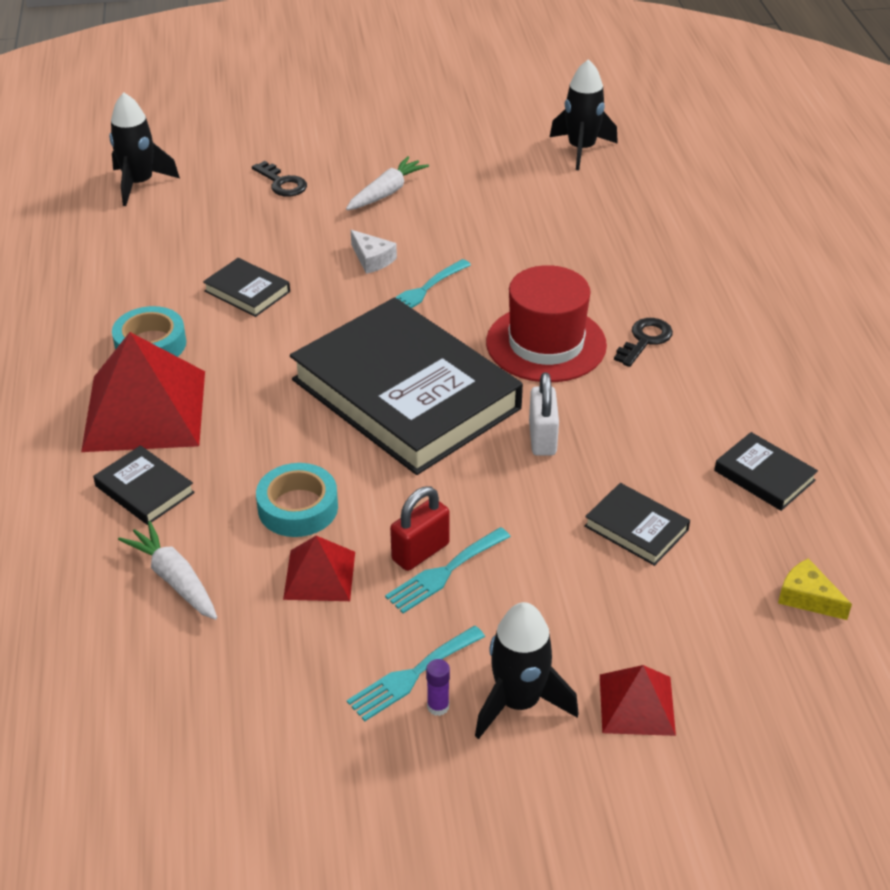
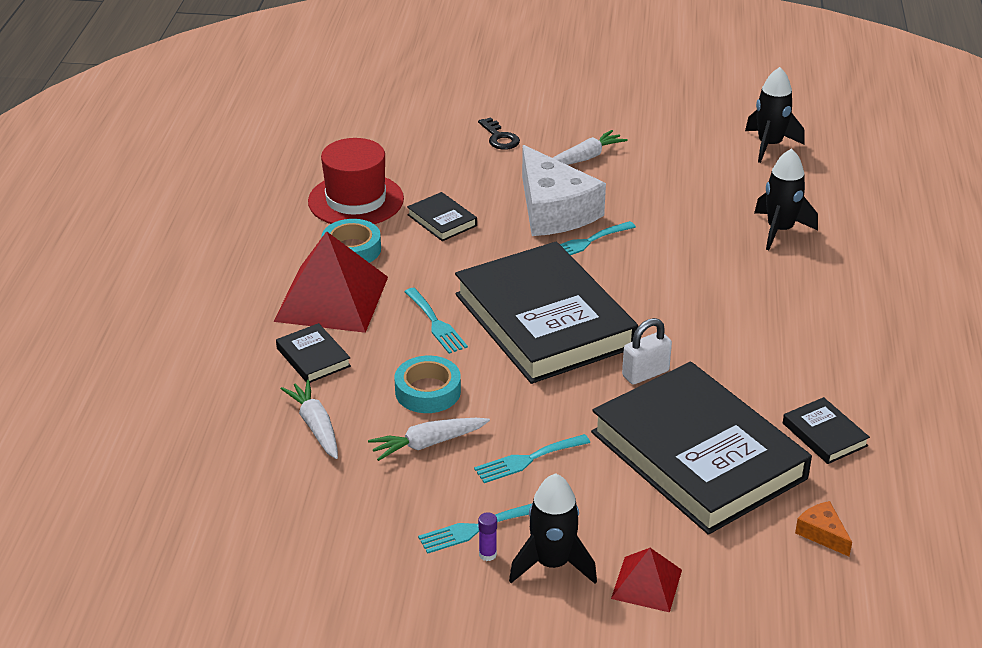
camera: 15 degrees right, 5 degrees down
black rocket [109,92,180,206] -> black rocket moved to [754,148,818,250]
red pyramid [283,536,355,601] -> white carrot [368,418,490,461]
white cheese [351,230,397,274] -> white cheese [522,145,606,236], size x2.39
red padlock [390,486,450,571] -> none
red hat [486,265,607,382] -> red hat moved to [308,138,404,224]
white padlock [529,372,559,456] -> white padlock turned 45 degrees clockwise [622,318,672,385]
black book [584,483,690,566] -> black book [591,362,812,535], size x2.50
black key [614,318,673,367] -> none
yellow cheese [778,558,852,620] -> orange cheese [795,501,852,556]
none -> turquoise fork [404,288,468,354]

